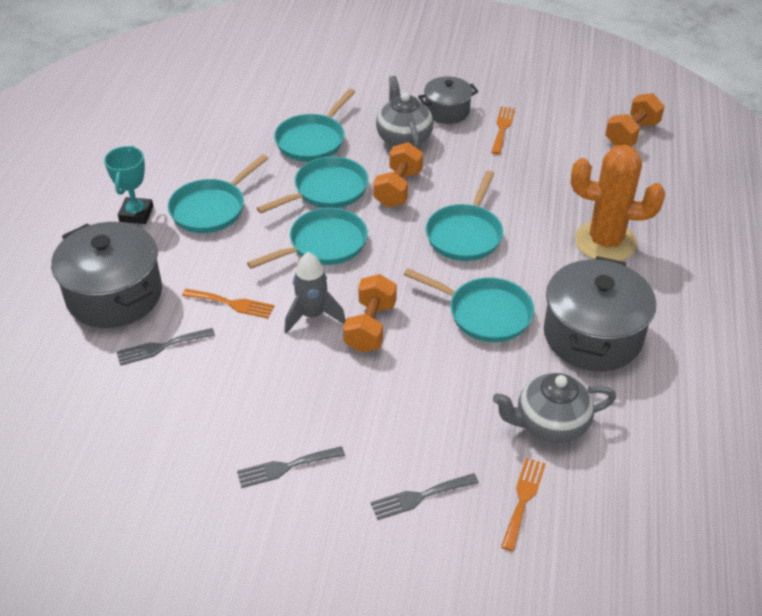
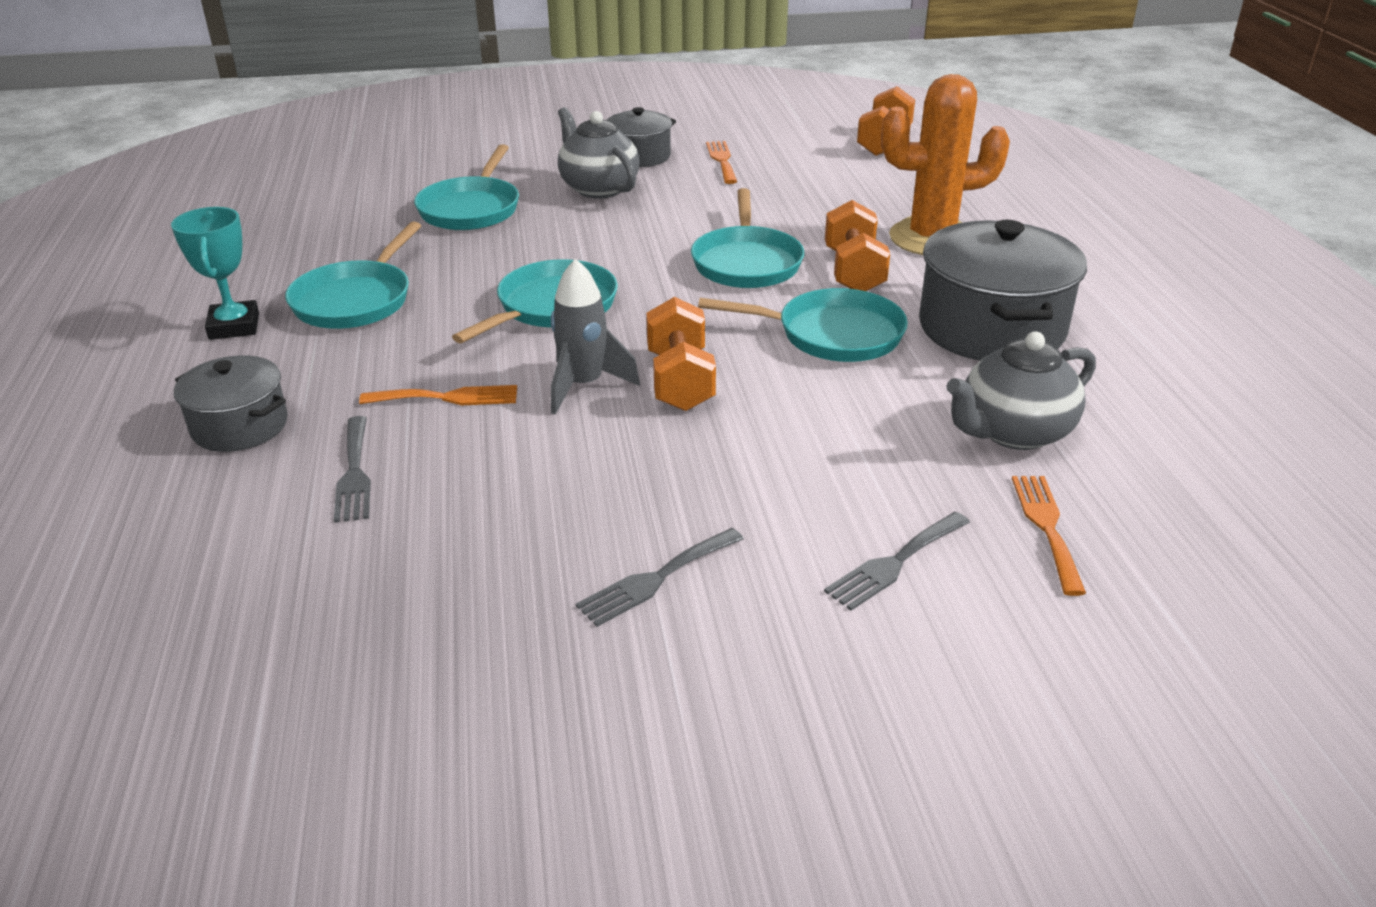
camera: 20 degrees left, 10 degrees down
grey pot [51,222,162,328] -> grey pot [174,355,288,452], size x0.57
grey fork [116,328,215,366] -> grey fork turned 60 degrees counterclockwise [334,416,371,523]
turquoise pan [257,156,368,213] -> none
orange dumbbell [373,142,423,207] -> orange dumbbell moved to [825,200,890,291]

